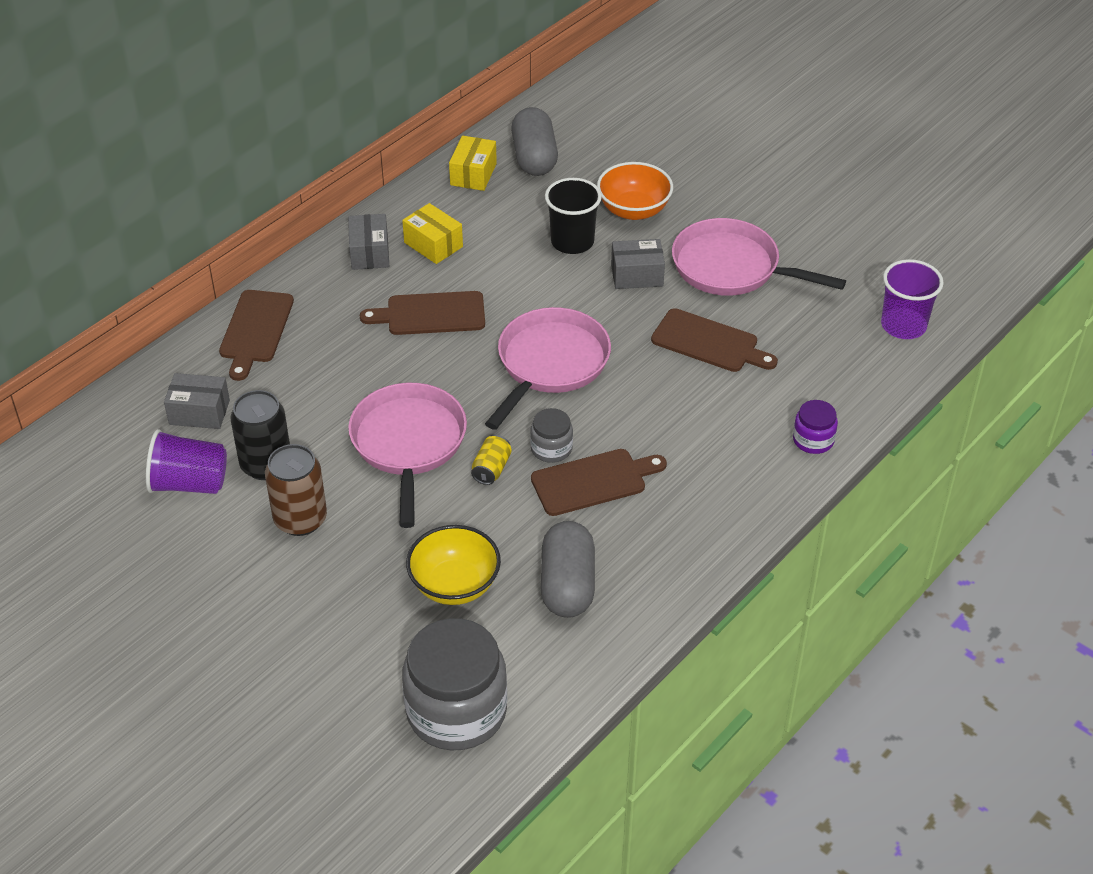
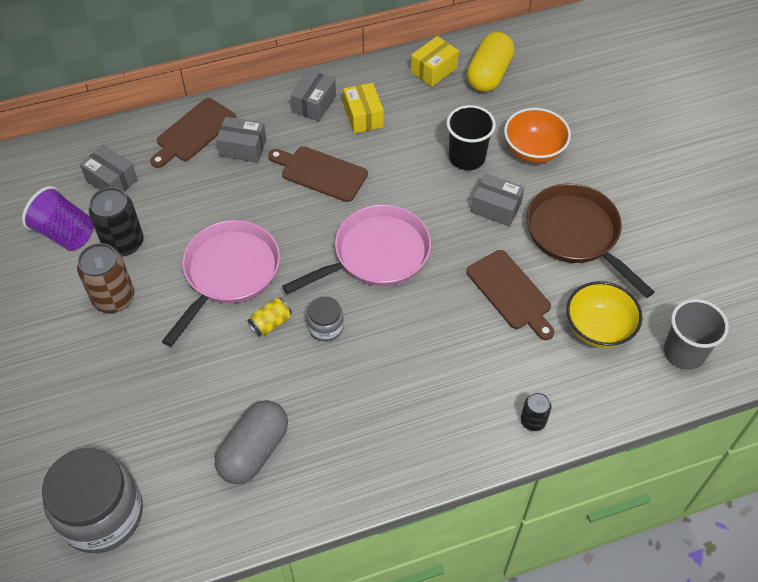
camera: 30 degrees right, 10 degrees up
yellow bowl [406,525,501,605] -> yellow bowl moved to [566,281,643,348]
grey capsule [511,107,558,176] -> yellow capsule [467,32,514,92]
brown cutting board [531,449,667,516] -> none
pink pan [672,218,846,296] -> brown pan [526,184,654,298]
purple jar [793,400,838,454] -> black can [521,392,551,431]
purple cup [881,259,944,339] -> grey cup [664,299,729,370]
none -> grey box [216,117,266,163]

